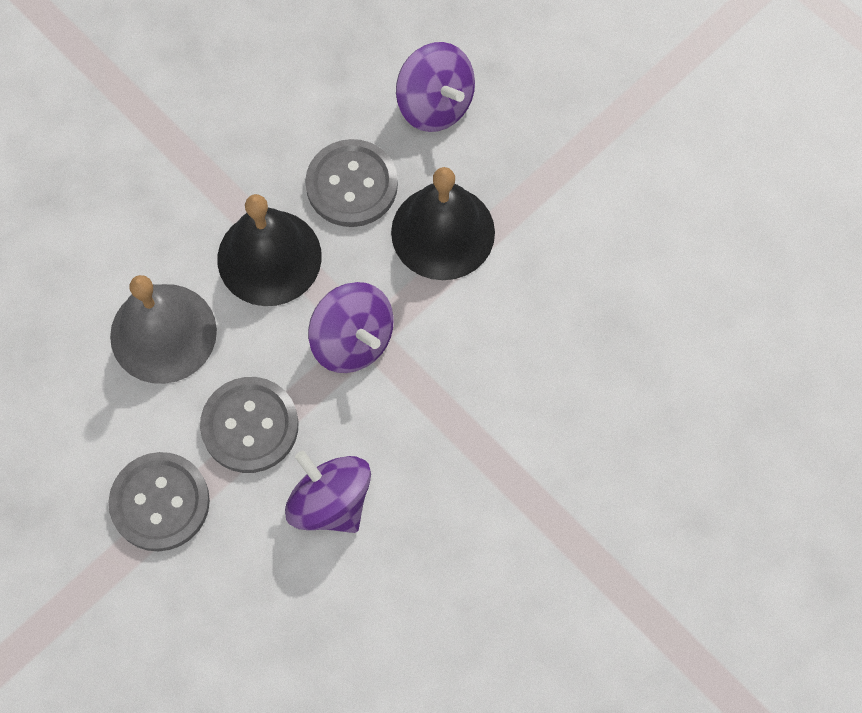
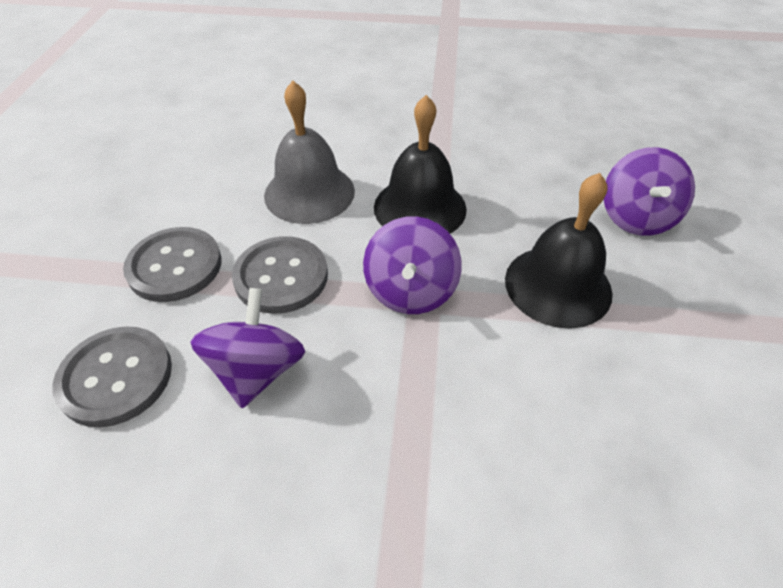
camera: 50 degrees right, 20 degrees down
grey button [305,139,398,227] -> grey button moved to [53,326,172,427]

